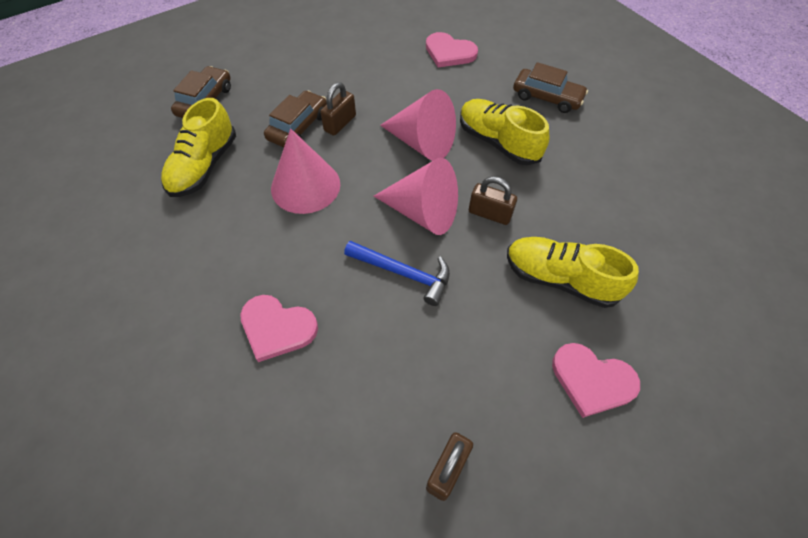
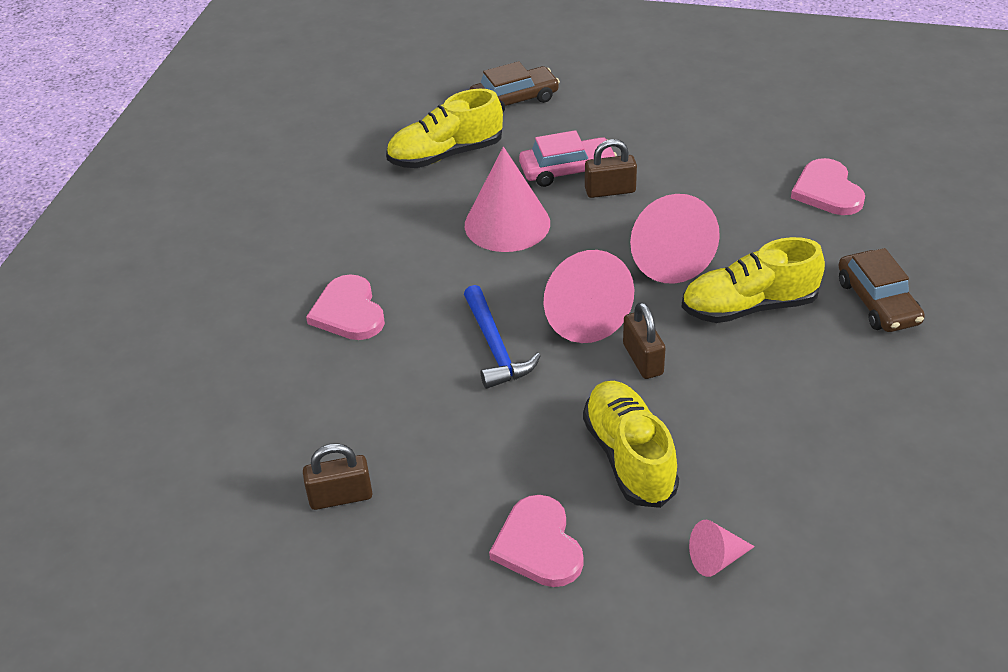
camera: 50 degrees right, 15 degrees down
brown car [264,91,327,148] -> pink car [519,130,617,187]
yellow shoe [460,99,549,165] -> yellow shoe turned 105 degrees counterclockwise [682,237,825,323]
none -> pink cone [689,520,755,577]

